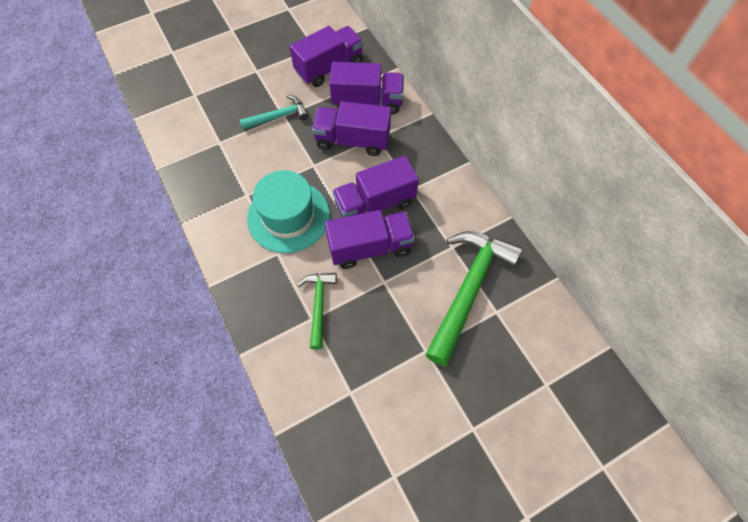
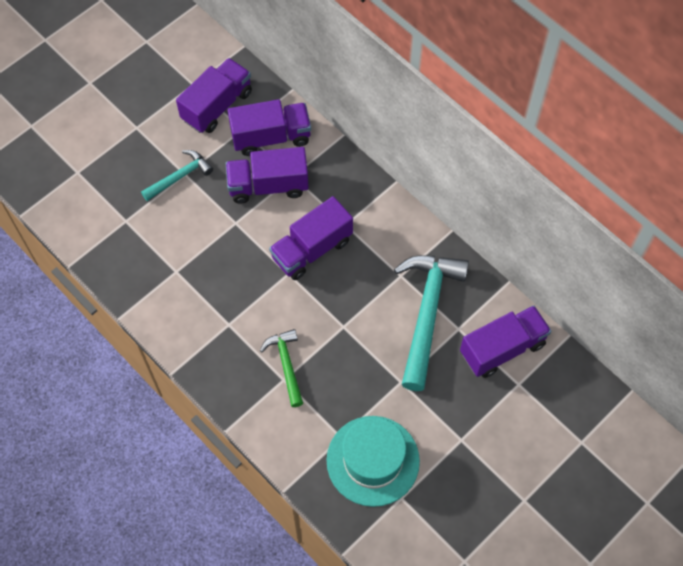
camera: 15 degrees left, 0 degrees up
turquoise hat [247,170,330,253] -> turquoise hat moved to [327,416,420,507]
purple truck [325,210,415,269] -> purple truck moved to [460,305,551,378]
green hammer [425,231,522,366] -> turquoise hammer [394,255,469,391]

